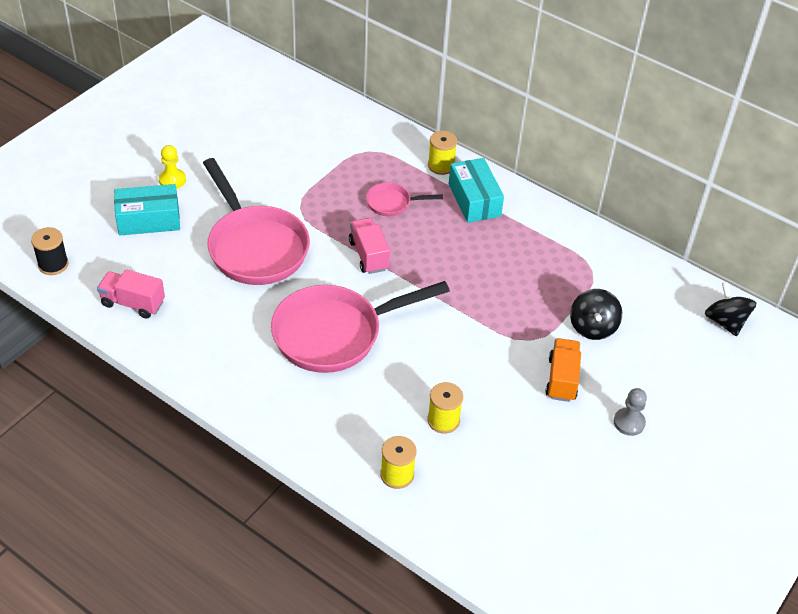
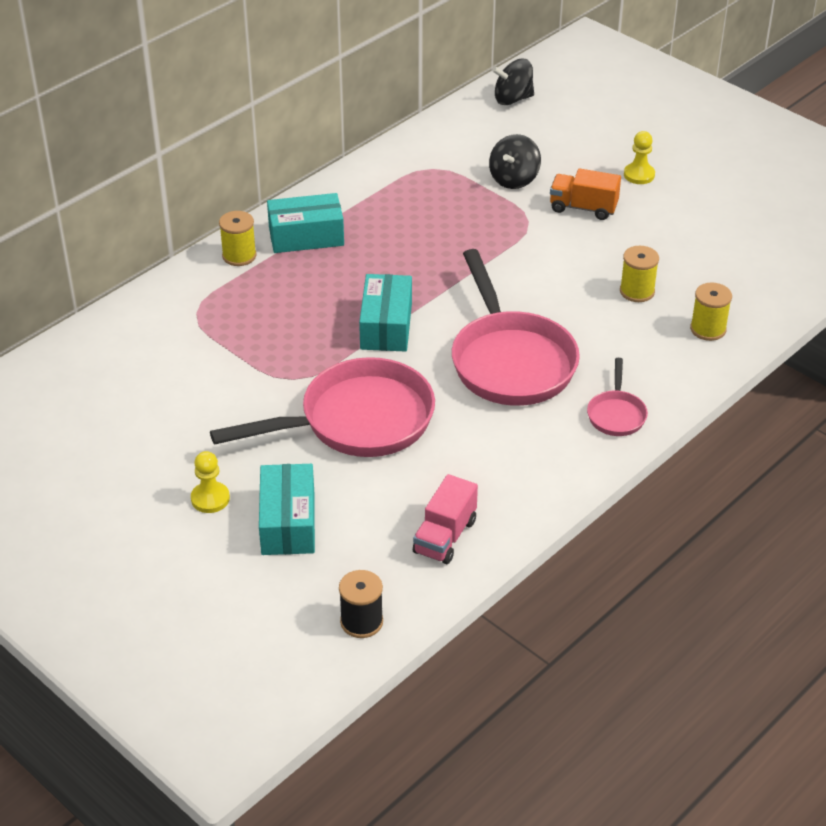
camera: 80 degrees left, 5 degrees down
pink truck [349,218,390,274] -> turquoise box [359,274,412,352]
pink pan [366,183,443,216] -> pink pan moved to [587,358,648,436]
black spinning top [570,289,622,340] -> black spinning top turned 105 degrees clockwise [489,134,541,189]
grey pawn [614,388,647,436] -> yellow pawn [624,131,655,184]

